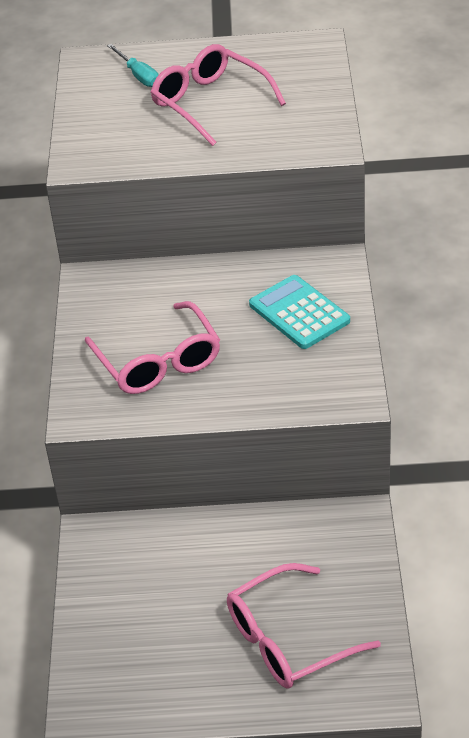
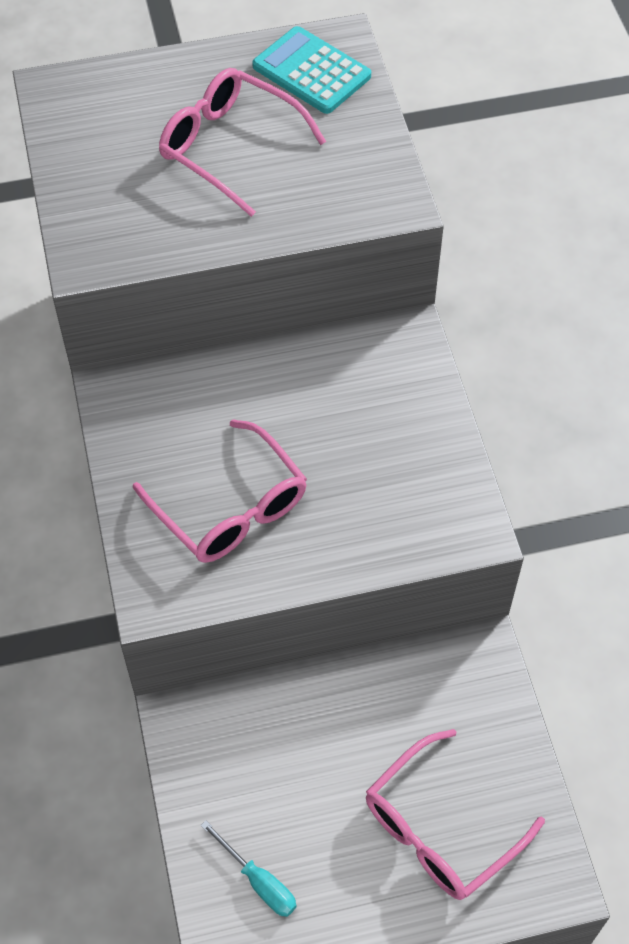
camera: 15 degrees left, 15 degrees up
turquoise screwdriver [107,44,158,87] -> turquoise screwdriver moved to [200,820,297,917]
turquoise calculator [249,275,350,349] -> turquoise calculator moved to [252,26,371,114]

